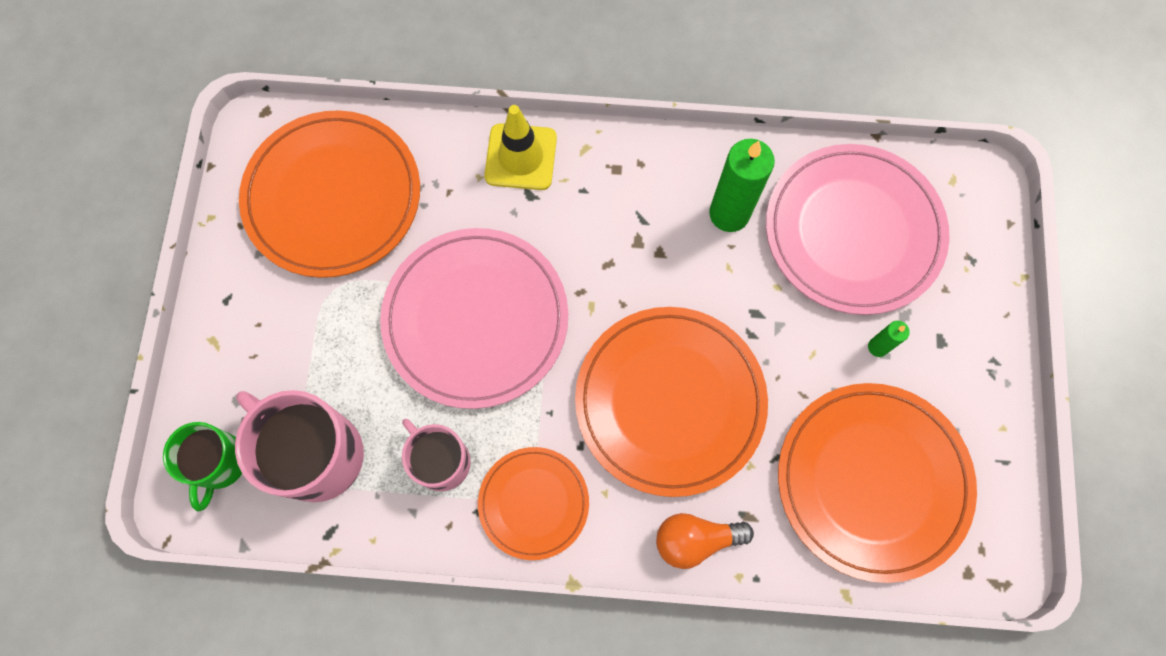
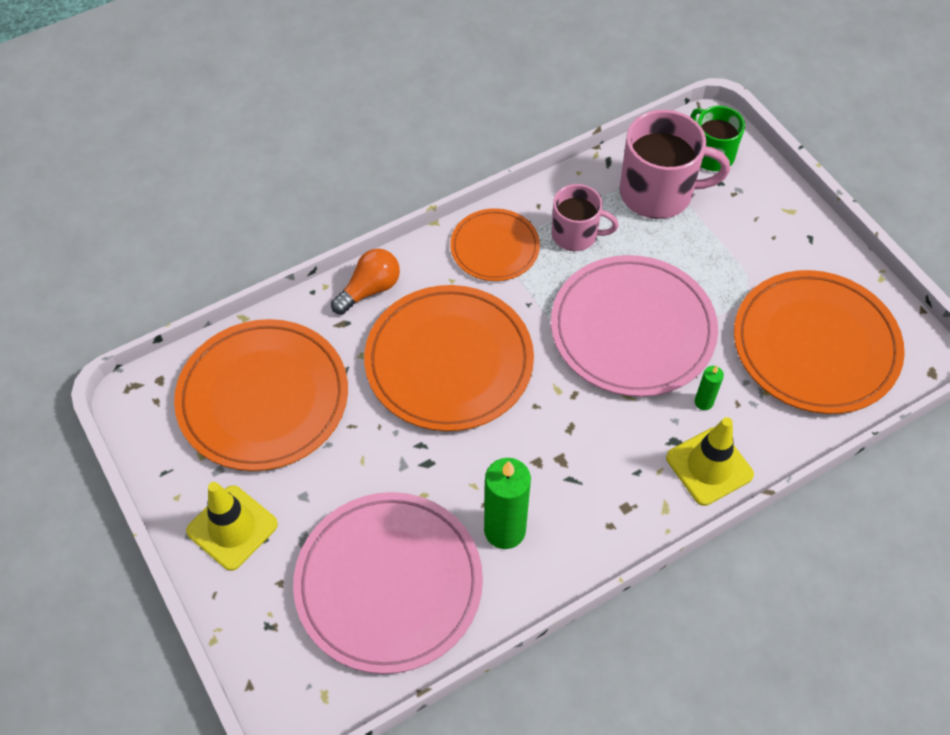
camera: 145 degrees right, 15 degrees down
green candle [868,321,910,357] -> green candle moved to [695,366,724,410]
none -> yellow traffic cone [186,482,278,571]

